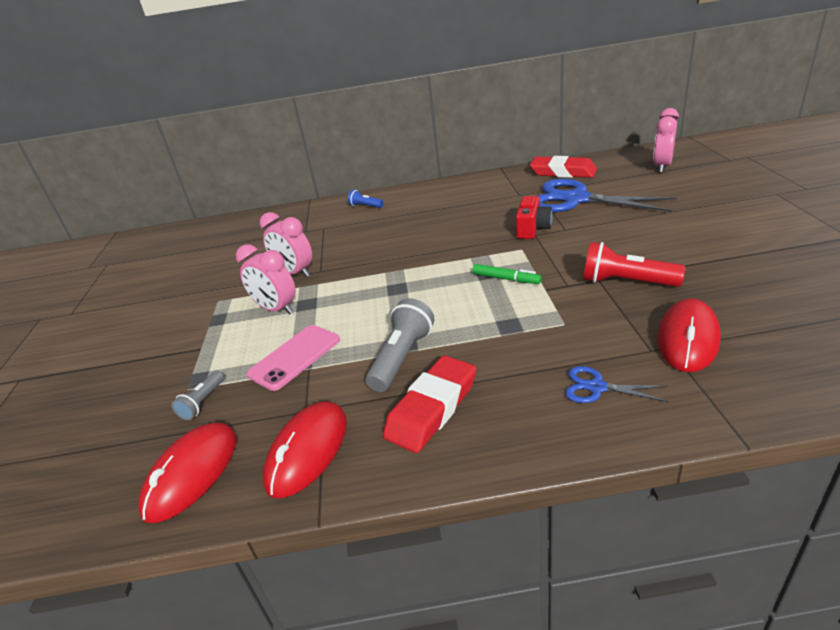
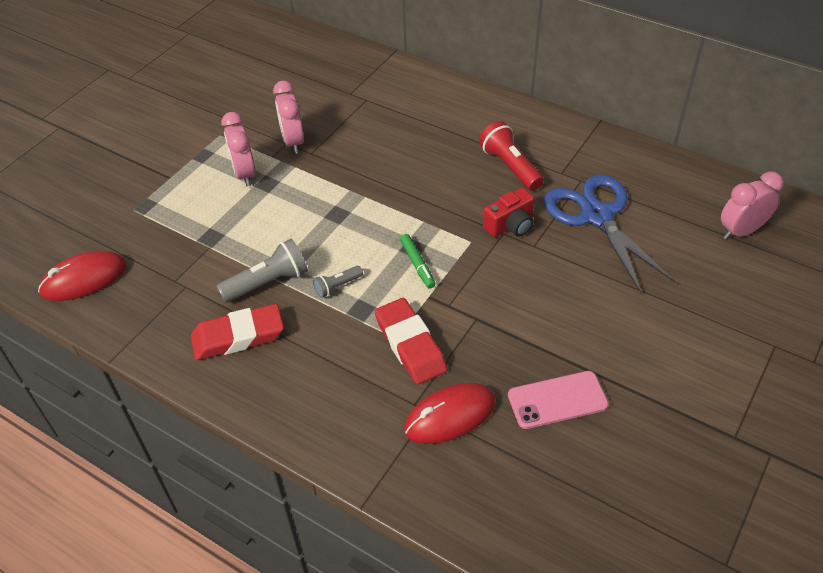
camera: 35 degrees right, 15 degrees up
grey flashlight [171,371,224,420] -> grey flashlight moved to [313,266,363,298]
pink phone [247,325,340,391] -> pink phone moved to [508,371,609,429]
red mouse [263,401,347,498] -> none
blue flashlight [348,190,384,208] -> none
red eraser [530,156,597,178] -> red eraser moved to [375,298,448,385]
blue scissors [565,366,669,403] -> none
red flashlight [583,242,685,287] -> red flashlight moved to [479,121,544,191]

